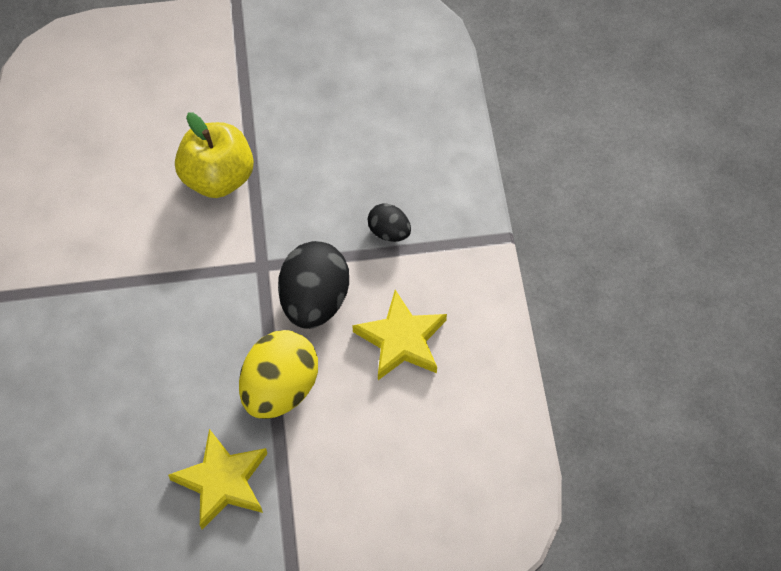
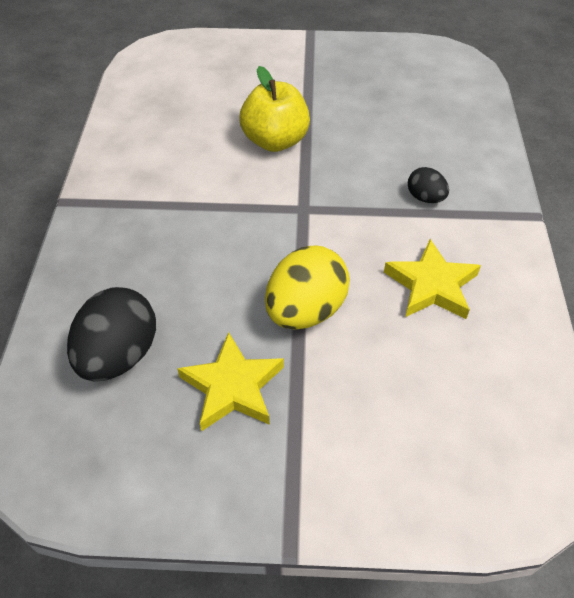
camera: 10 degrees right, 10 degrees down
black egg [278,241,349,329] -> black egg moved to [67,287,156,382]

